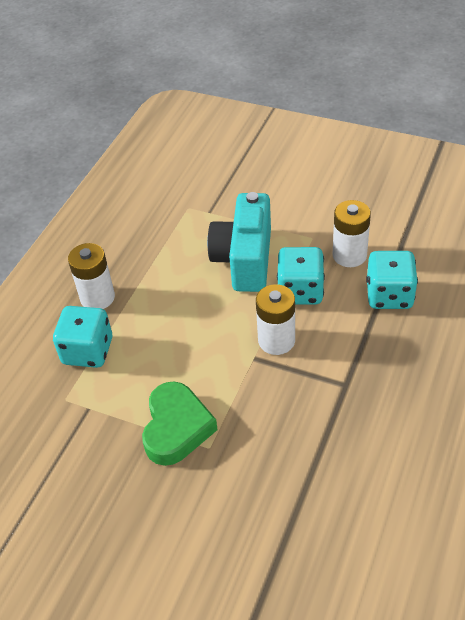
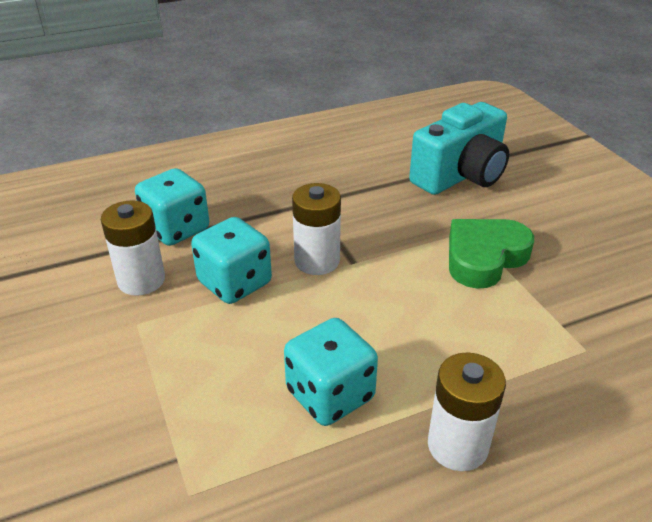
camera: 140 degrees left, 10 degrees down
turquoise dice [53,306,112,368] -> turquoise dice moved to [284,318,378,426]
turquoise camera [207,192,271,292] -> turquoise camera moved to [409,102,509,195]

